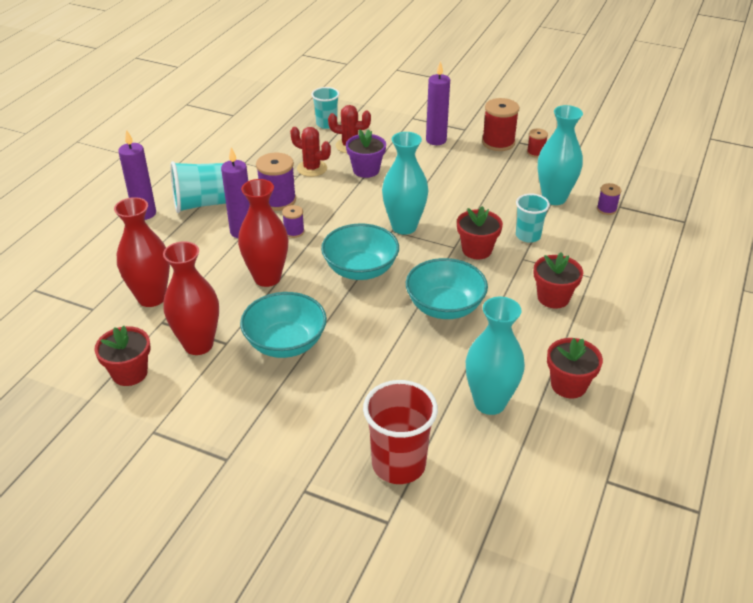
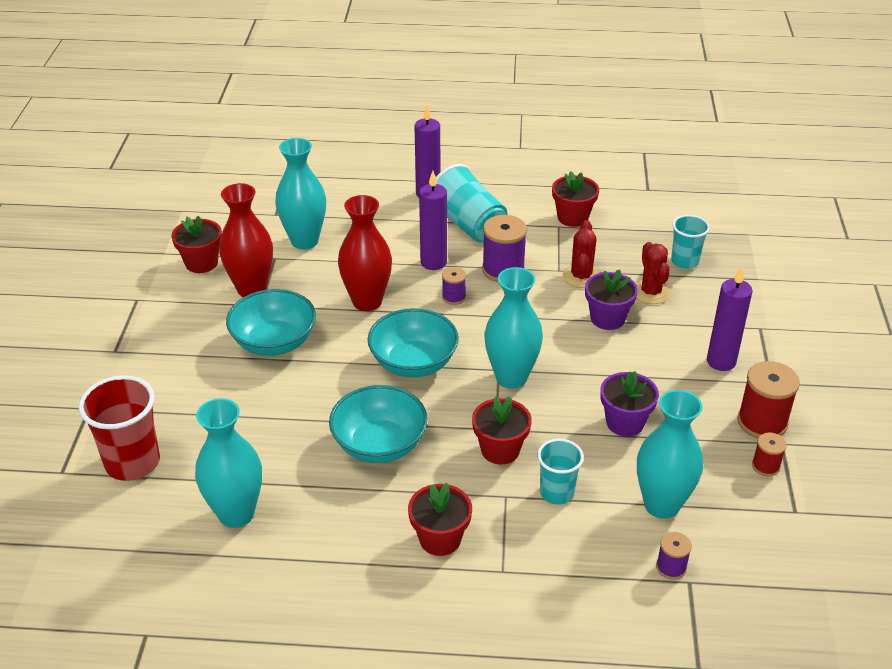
camera: 70 degrees right, 0 degrees up
red vase [114,197,170,307] -> turquoise vase [275,138,326,249]
red flower pot [547,338,603,398] -> red flower pot moved to [552,171,599,227]
none -> purple flower pot [600,371,659,437]

